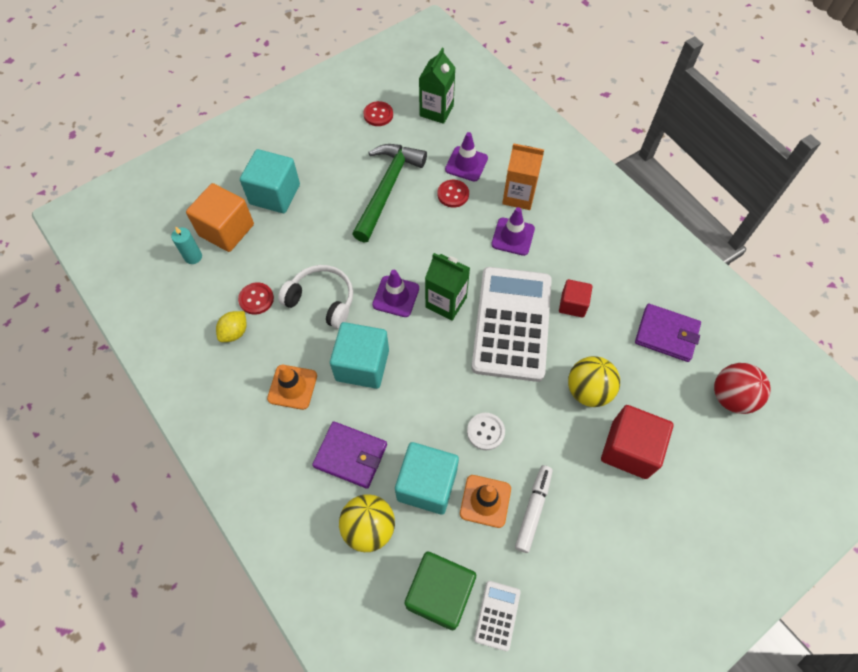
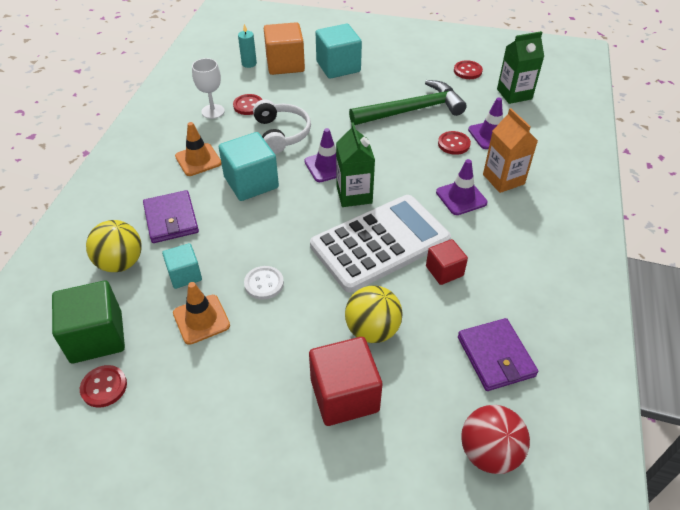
camera: 50 degrees right, 15 degrees down
yellow lemon [216,311,247,342] -> white goblet [192,58,225,119]
turquoise cube [395,442,459,514] -> turquoise cube [162,243,202,289], size x0.59
white calculator [474,581,521,651] -> red button [80,365,127,408]
white marker [515,465,553,553] -> none

